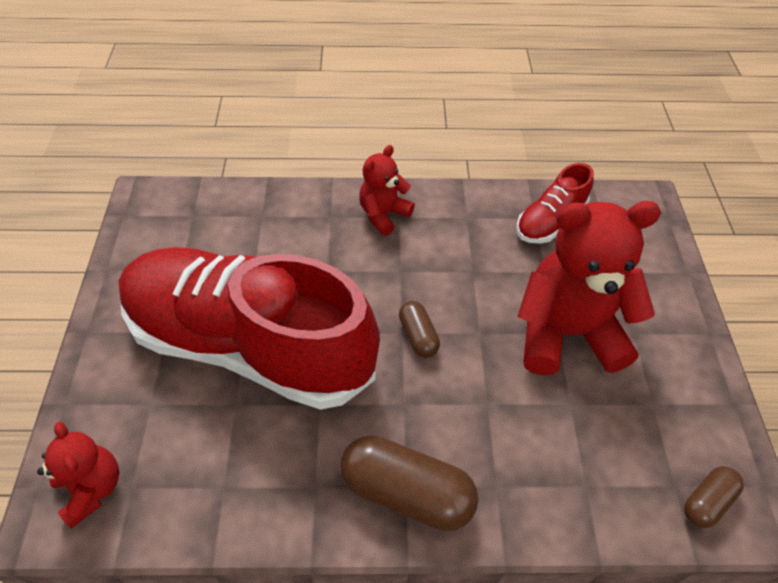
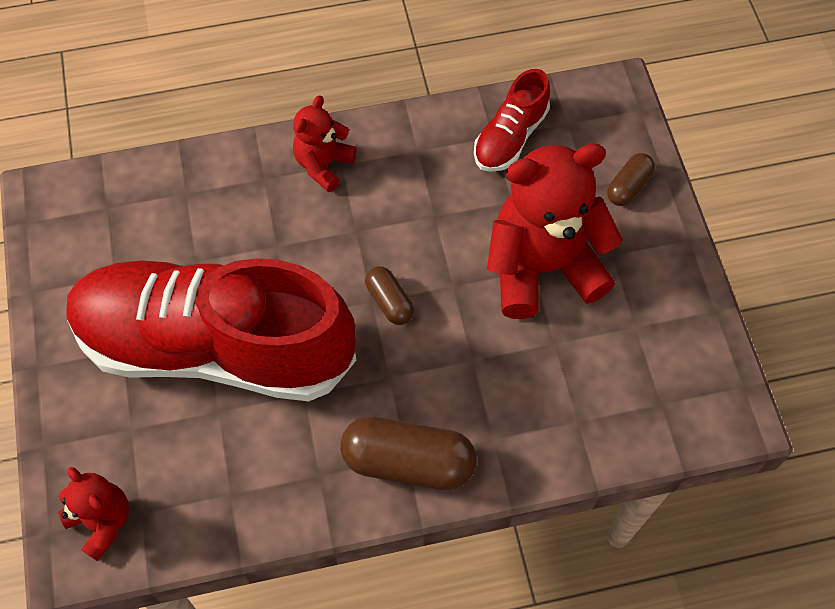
camera: 10 degrees left, 10 degrees up
brown capsule [684,466,744,528] -> brown capsule moved to [607,153,655,206]

